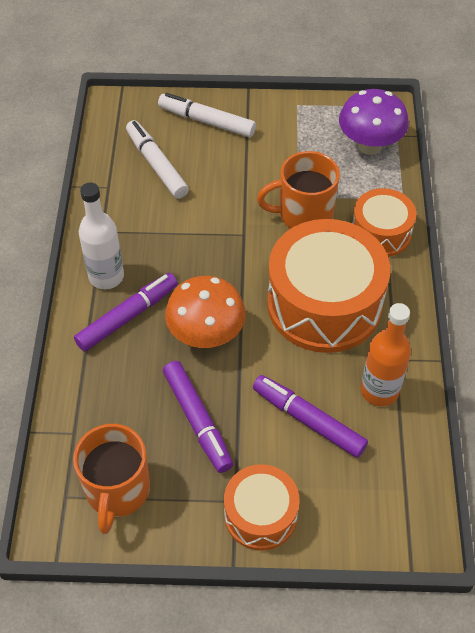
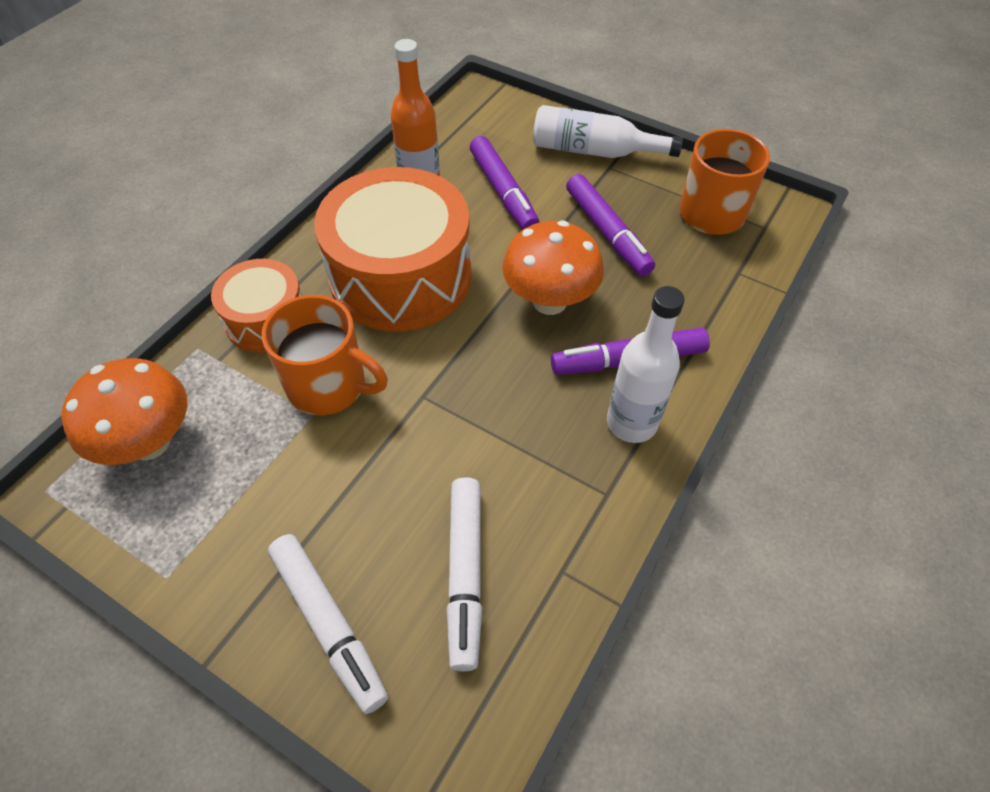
camera: 150 degrees left, 0 degrees up
purple marker [163,361,233,473] -> purple marker turned 150 degrees clockwise [566,174,655,276]
orange drum [224,464,300,550] -> white bottle [533,105,683,158]
purple mushroom [339,89,409,155] -> orange mushroom [61,358,187,465]

